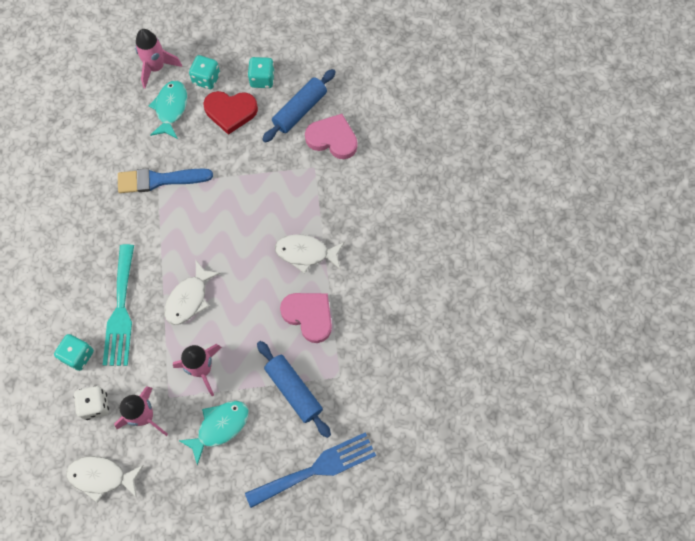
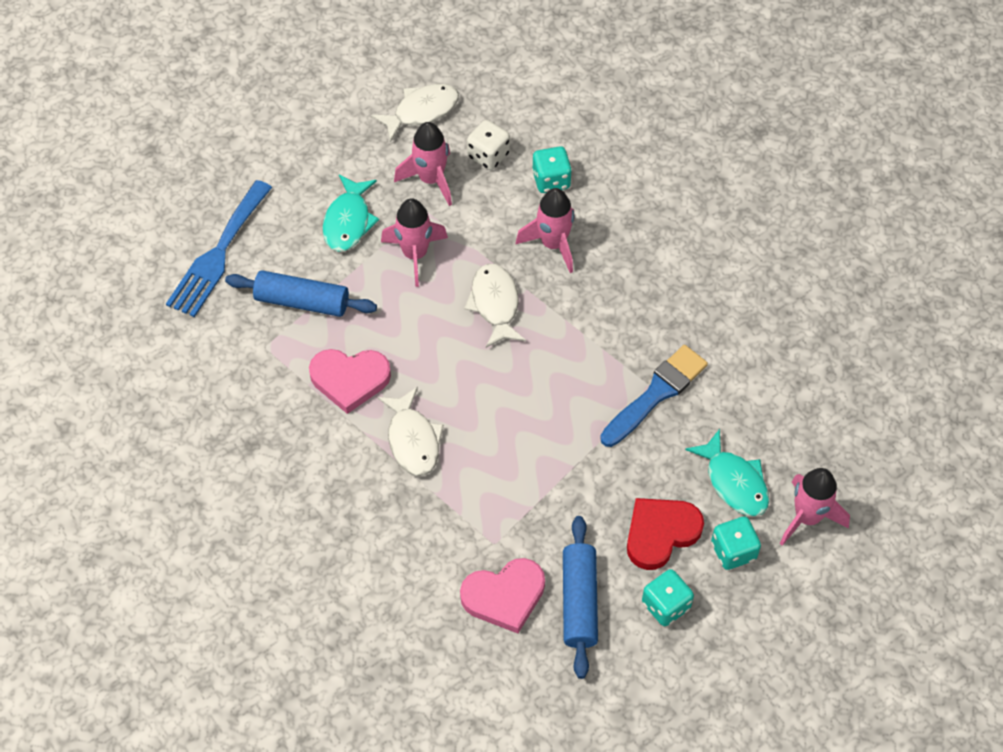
camera: 140 degrees right, 10 degrees down
turquoise fork [103,244,134,366] -> pink rocket [516,188,575,273]
white fish [275,234,344,274] -> white fish turned 105 degrees clockwise [377,387,444,476]

